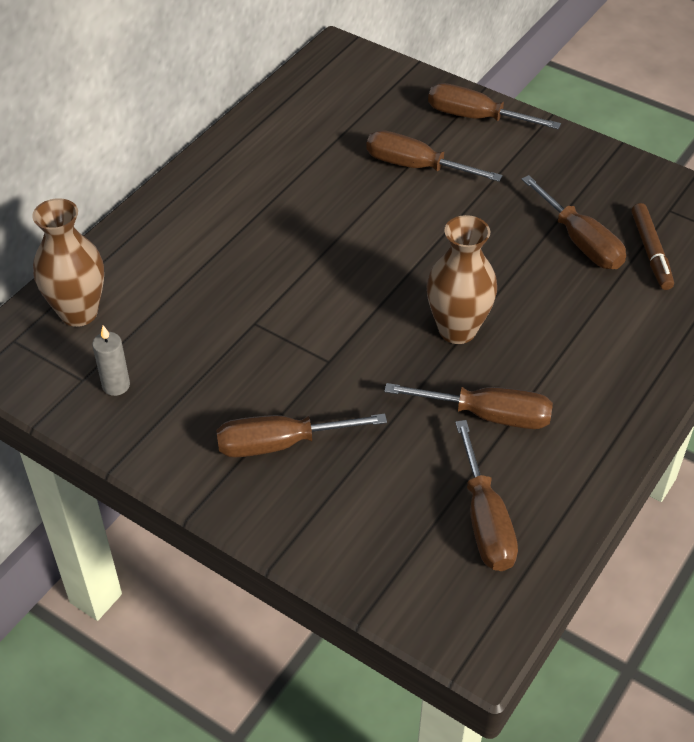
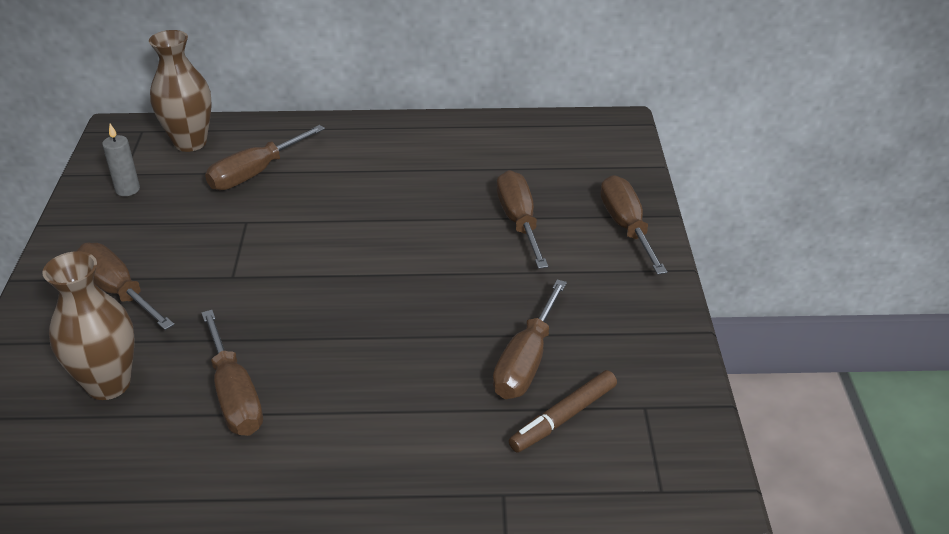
camera: 55 degrees right, 10 degrees down
brown vase [427,215,497,344] -> brown vase moved to [43,251,135,400]
brown screwdriver [455,420,518,571] -> brown screwdriver moved to [205,125,325,190]

